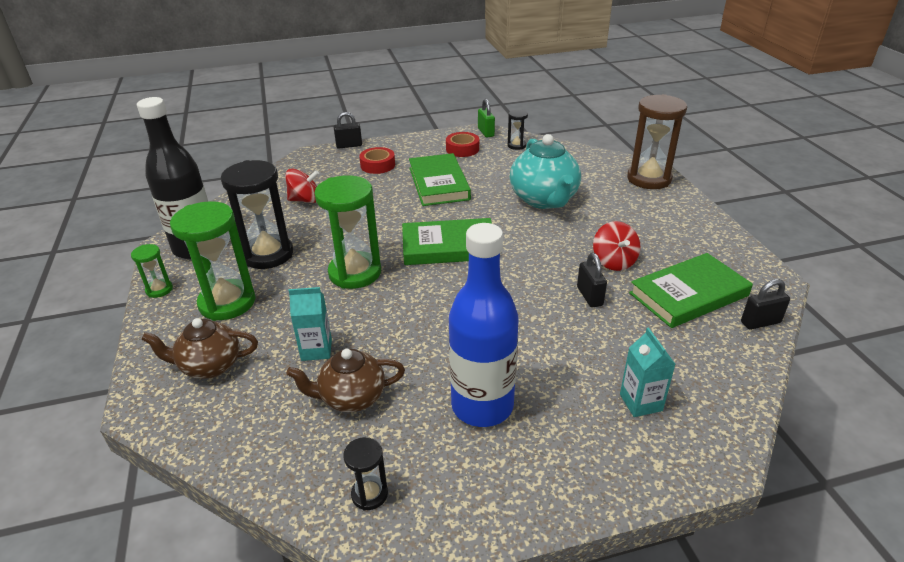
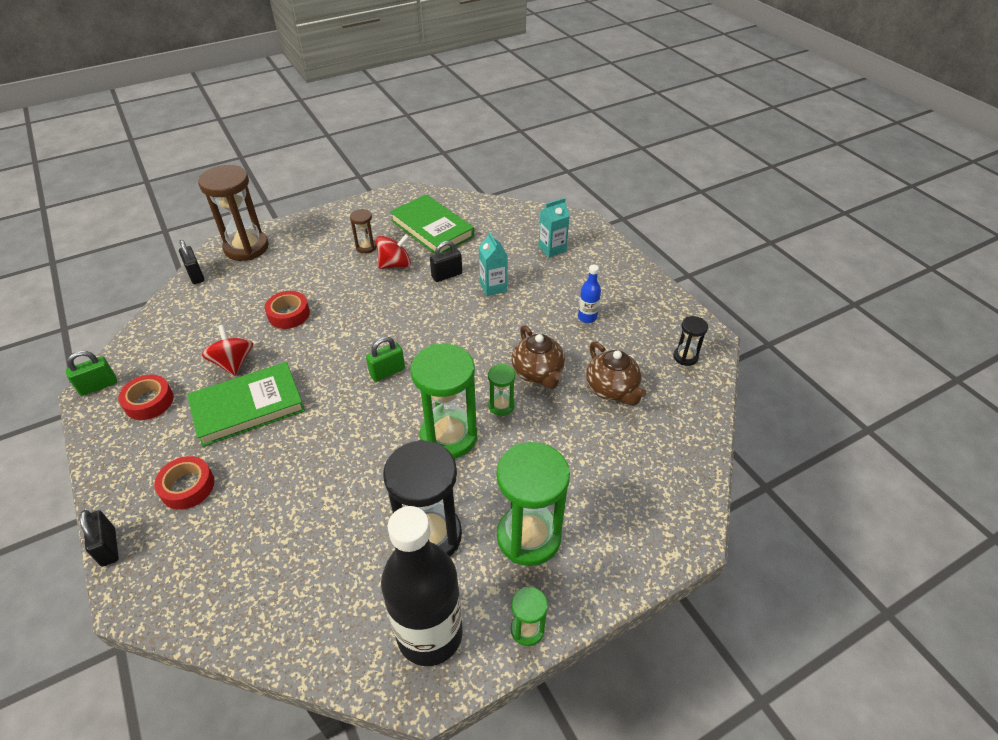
camera: 105 degrees left, 10 degrees up
brown teapot [141,318,258,379] -> brown teapot moved to [511,325,565,389]
red spinning top [285,169,319,203] -> red spinning top moved to [202,325,253,376]
turquoise carton [288,287,332,361] -> turquoise carton moved to [479,232,508,296]
green book [402,218,492,265] -> green padlock [366,337,405,382]
blue bottle [449,223,519,427] -> blue bottle [578,265,601,323], size x0.43
black hourglass [508,109,528,150] -> none
turquoise teapot [510,134,581,209] -> red tape [265,291,310,329]
black padlock [741,279,790,330] -> black padlock moved to [179,240,205,284]
none -> brown hourglass [350,209,377,254]
none -> green hourglass [488,364,515,416]

